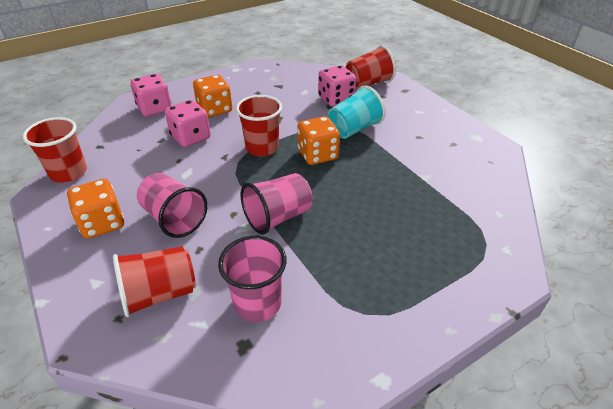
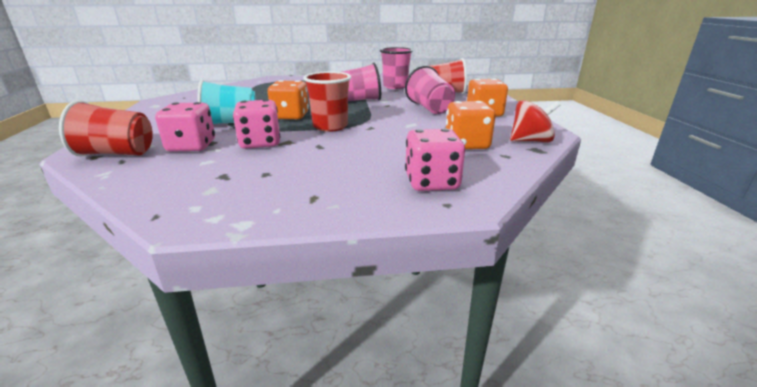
camera: 155 degrees left, 15 degrees down
red cup [23,117,87,183] -> red spinning top [510,100,560,142]
pink dice [165,100,211,147] -> pink dice moved to [233,99,280,149]
orange dice [193,75,232,117] -> orange dice moved to [446,101,496,149]

